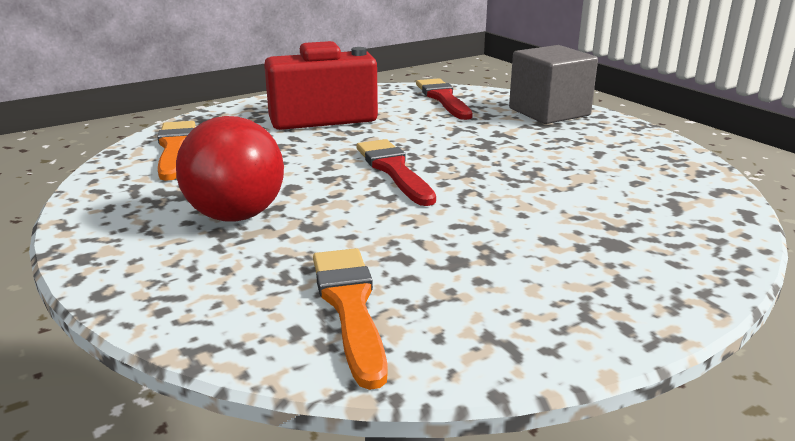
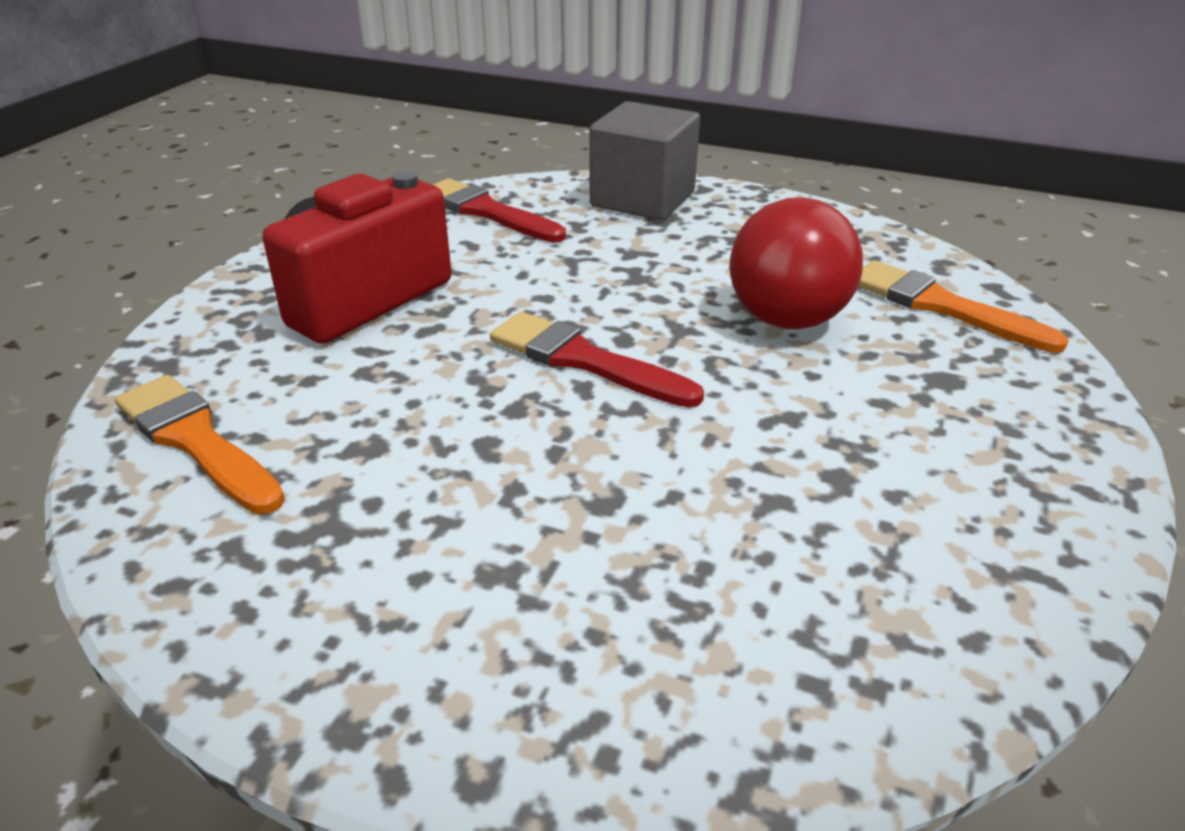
camera: 35 degrees left, 10 degrees up
red ball [176,116,284,222] -> red ball moved to [730,197,863,329]
orange brush [313,248,388,390] -> orange brush moved to [858,260,1069,353]

